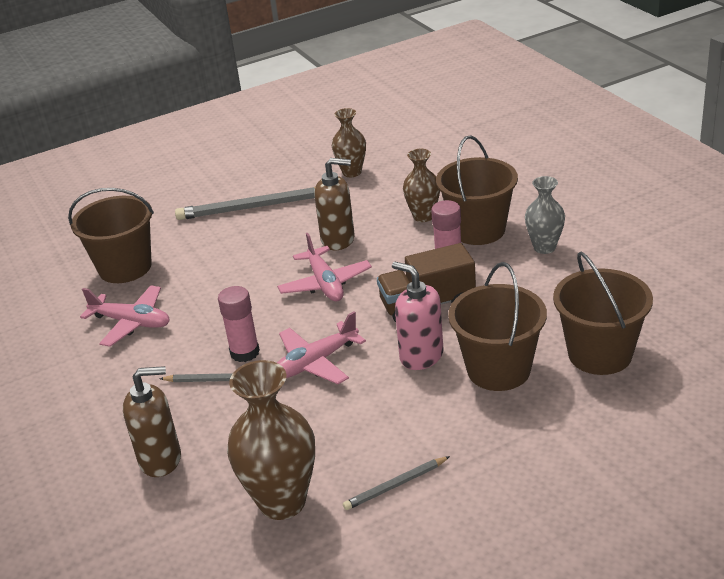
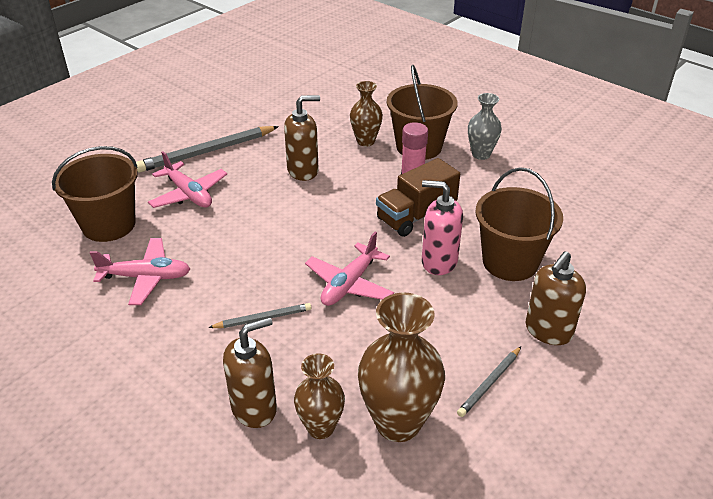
camera: 25 degrees left, 5 degrees up
pink glue stick [218,286,260,362] -> none
pink plane [277,233,372,301] -> pink plane moved to [148,151,227,208]
brown vase [332,108,366,177] -> brown vase moved to [294,353,345,439]
brown bucket [553,251,653,375] -> none
none -> brown soap dispenser [525,251,586,345]

